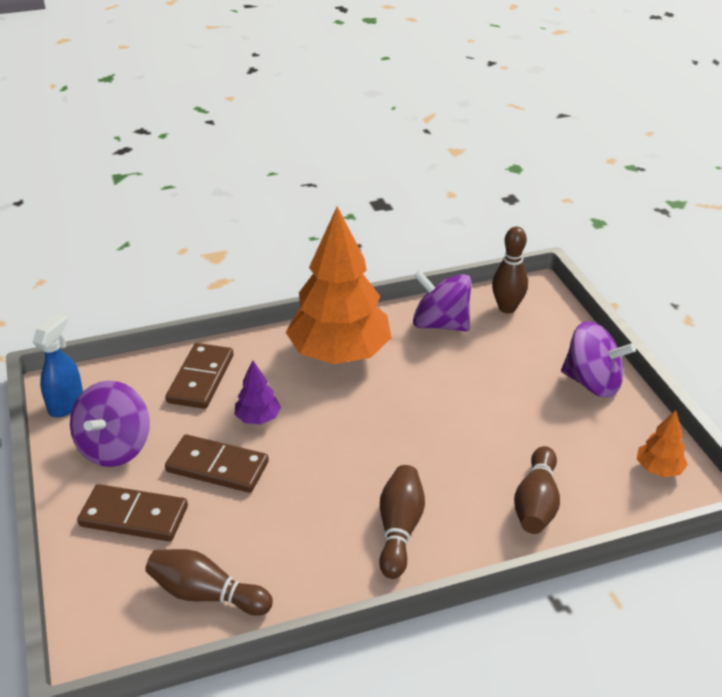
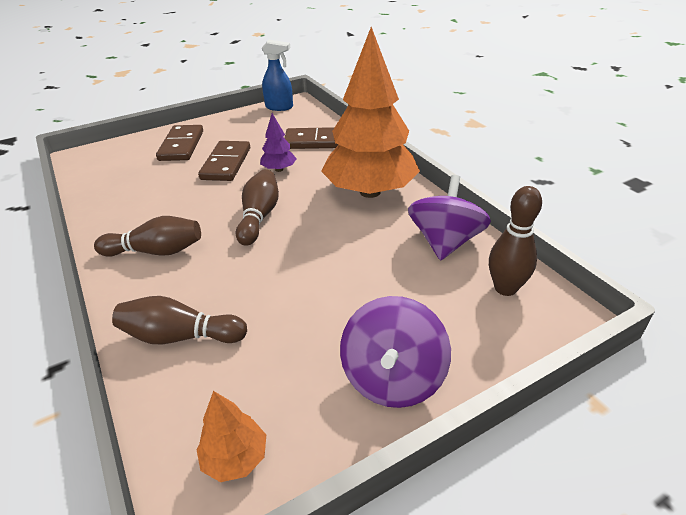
camera: 80 degrees right, 0 degrees up
purple spinning top [70,381,150,467] -> none
brown bowling pin [145,549,273,616] -> brown bowling pin moved to [236,169,279,246]

